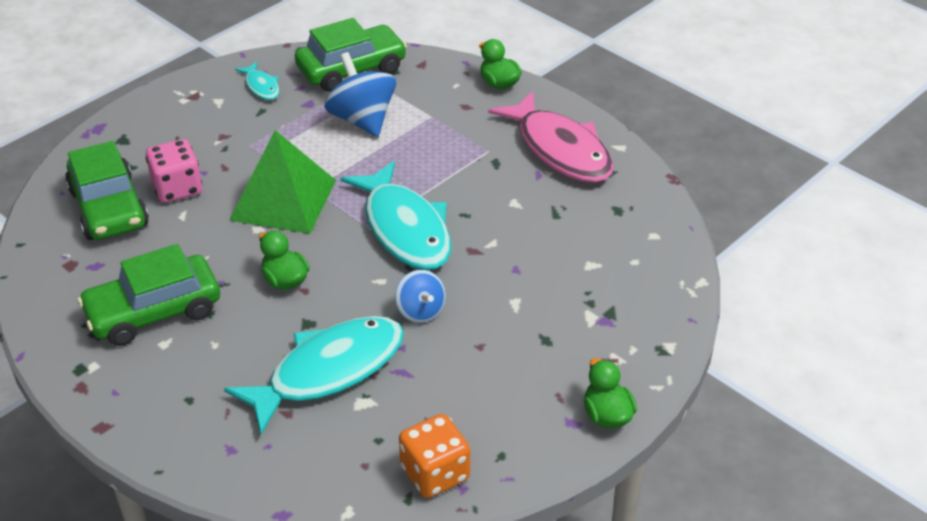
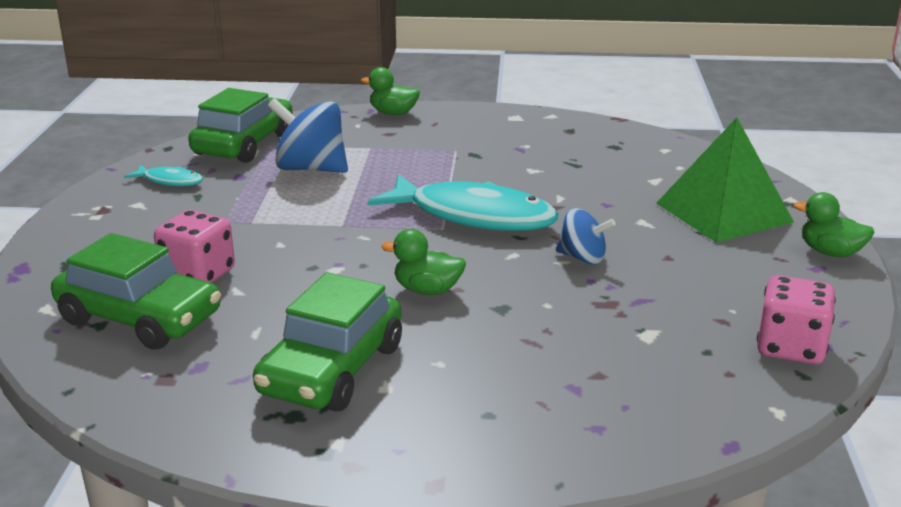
camera: 40 degrees left, 15 degrees down
turquoise fish [224,316,404,435] -> none
green pyramid [229,130,336,234] -> green pyramid moved to [656,117,794,243]
orange dice [399,414,470,498] -> pink dice [757,275,836,364]
pink fish [488,91,614,183] -> none

